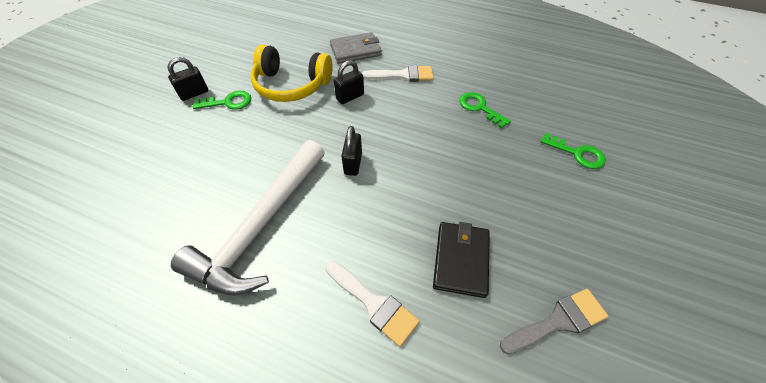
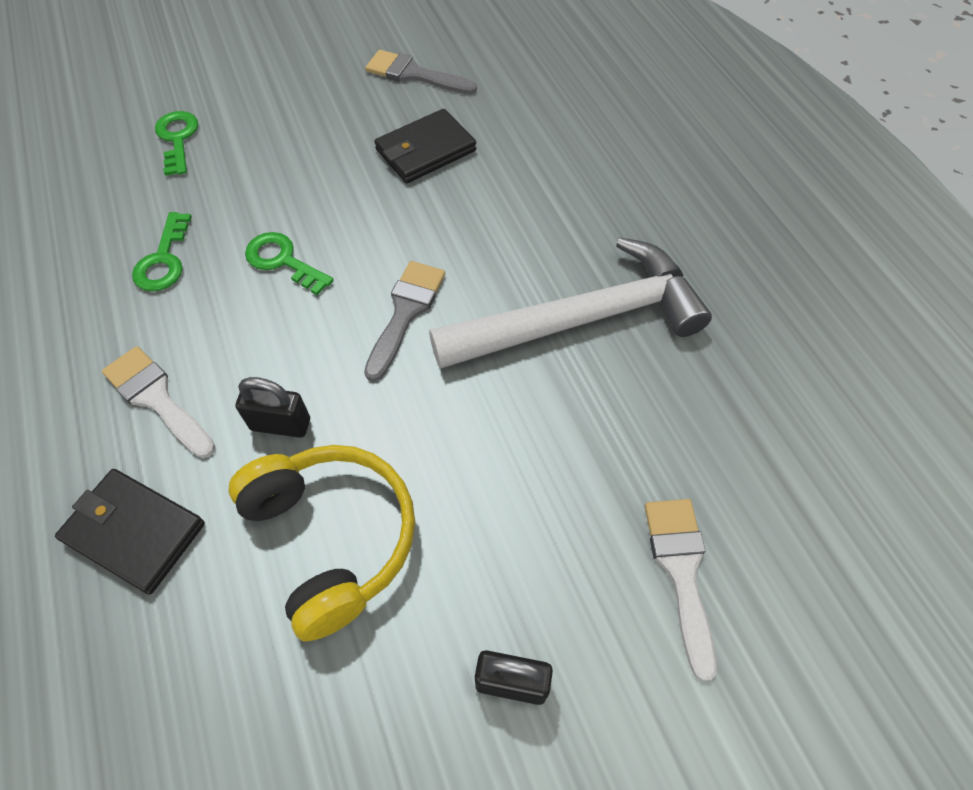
camera: 135 degrees left, 5 degrees up
green key [193,91,251,110] -> green key moved to [245,232,334,295]
white brush [325,260,420,347] -> white brush moved to [644,499,717,681]
grey wallet [330,32,382,64] -> black wallet [55,469,205,595]
black padlock [341,126,362,176] -> grey brush [364,261,445,382]

